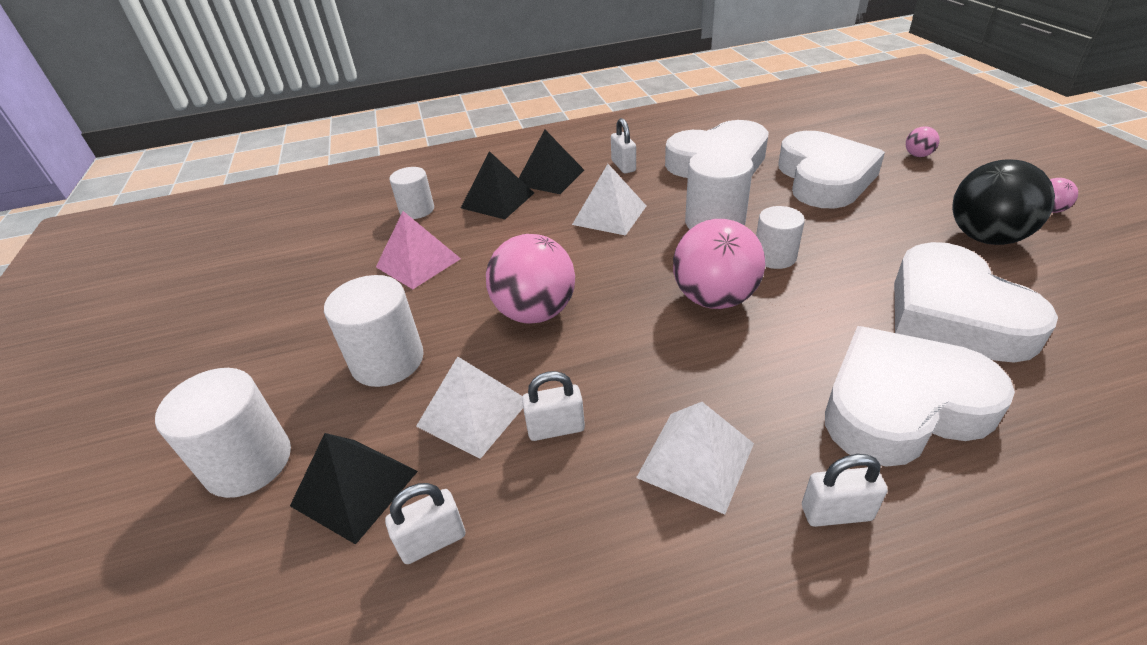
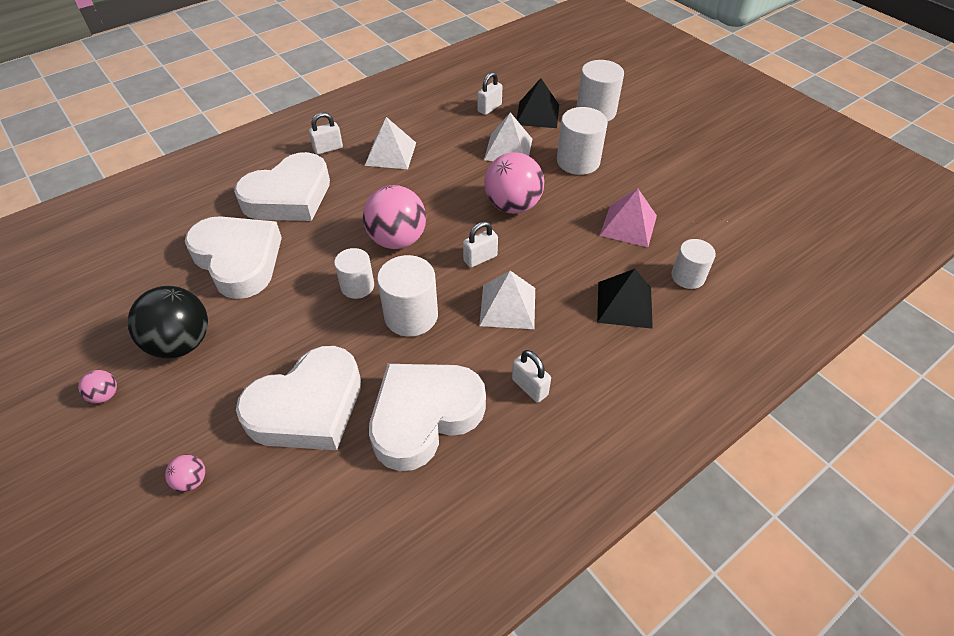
camera: 155 degrees right, 10 degrees up
black pyramid [519,130,584,194] -> none
white padlock [522,371,585,441] -> white padlock moved to [463,221,498,268]
white heart [778,131,885,208] -> white heart turned 105 degrees counterclockwise [236,346,361,450]

